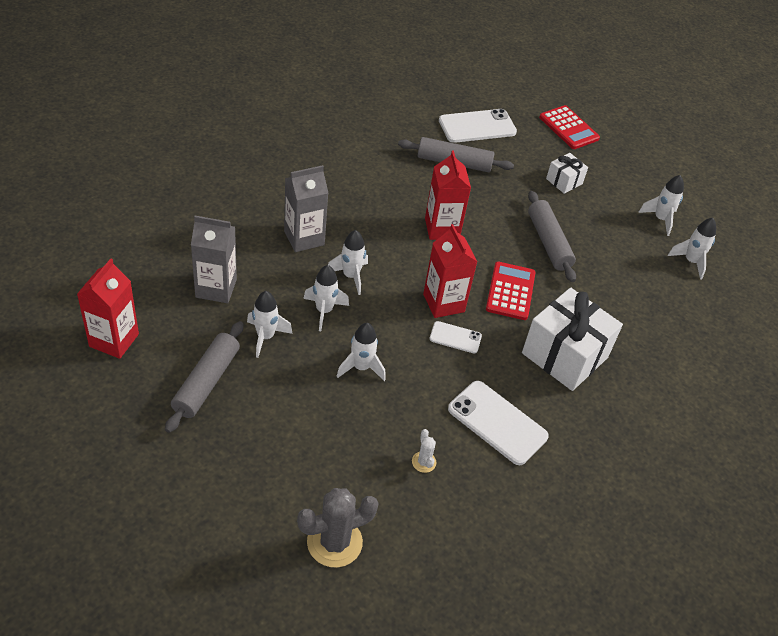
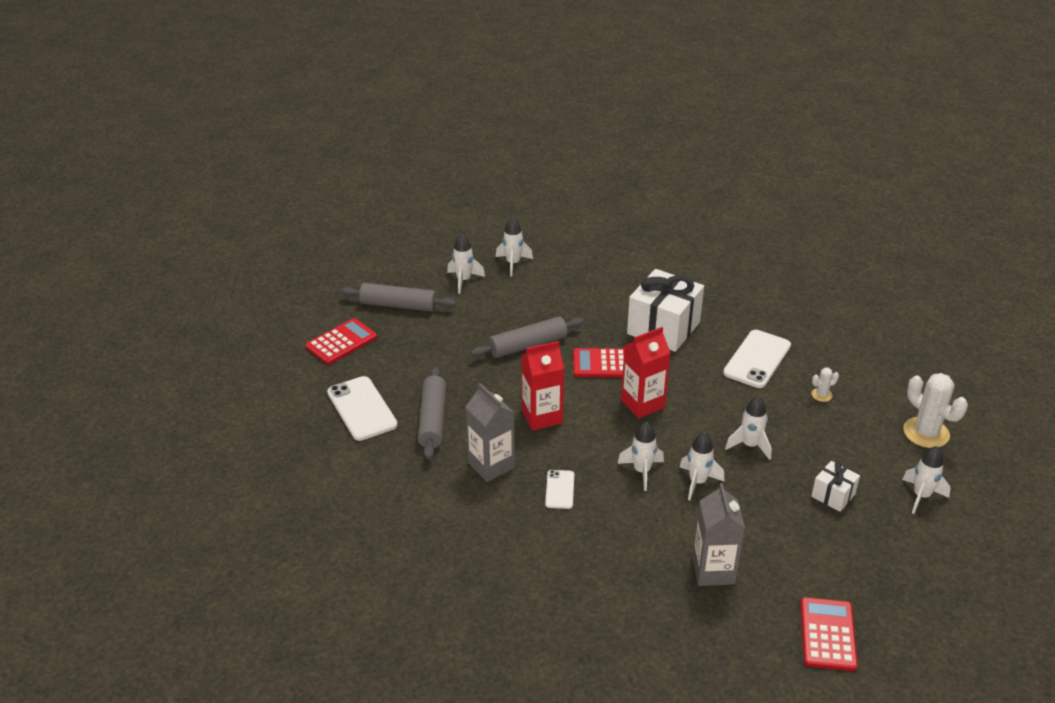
camera: 95 degrees left, 10 degrees down
red carton [77,258,139,359] -> red calculator [801,597,858,671]
grey rolling pin [165,321,244,433] -> grey rolling pin moved to [341,283,456,312]
white rocket [247,291,293,358] -> white rocket moved to [902,446,950,514]
grey carton [284,165,328,252] -> grey carton moved to [466,383,515,482]
grey cactus [297,488,379,568] -> white cactus [903,373,968,448]
white phone [430,321,482,353] -> white phone moved to [545,470,574,509]
white gift [546,153,588,194] -> white gift moved to [811,461,860,512]

